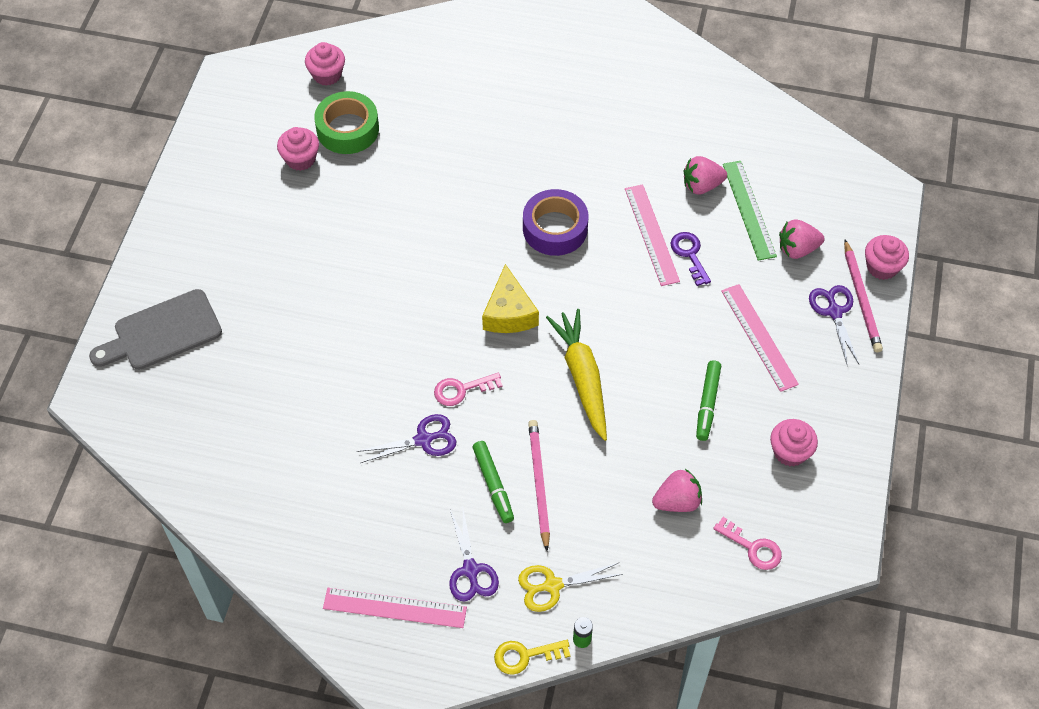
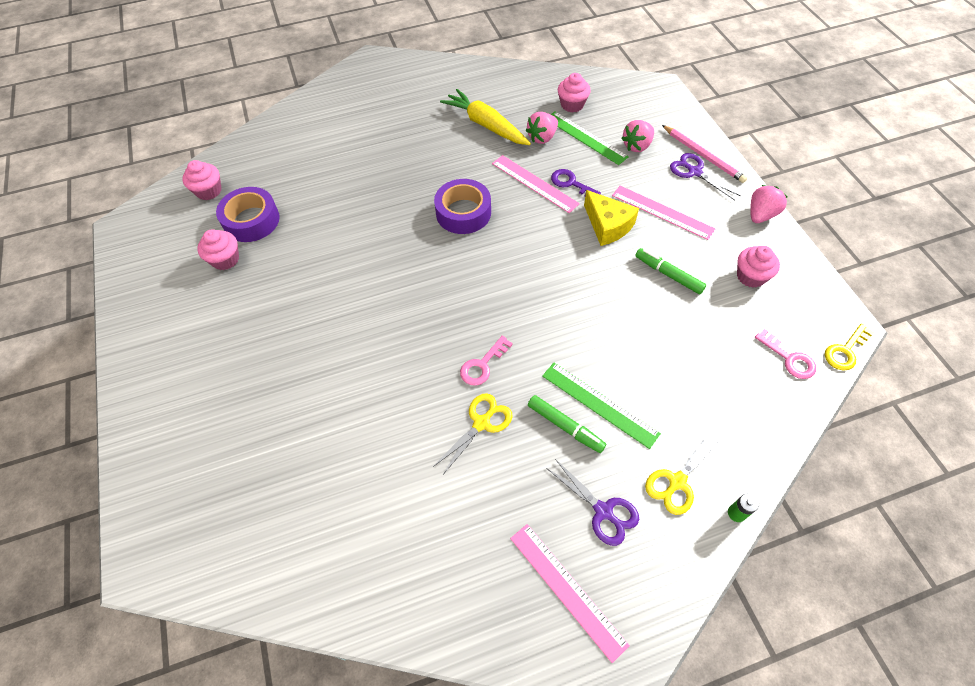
camera: 30 degrees left, 0 degrees up
grey cutting board [89,289,222,370] -> none
green tape [314,91,379,154] -> purple tape [216,187,280,242]
pink ruler [323,588,467,628] -> pink ruler turned 75 degrees clockwise [510,524,630,663]
purple scissors [356,414,457,463] -> yellow scissors [433,393,513,474]
yellow cheese [482,264,539,333] -> yellow cheese moved to [584,190,639,246]
yellow key [494,640,570,675] -> yellow key moved to [825,324,874,371]
pink pencil [528,420,550,551] -> green ruler [542,363,661,449]
yellow carrot [546,309,607,441] -> yellow carrot moved to [440,89,531,145]
pink strawberry [652,469,702,512] -> pink strawberry moved to [750,185,787,223]
green marker [696,360,721,441] -> green marker turned 150 degrees clockwise [635,248,706,294]
pink key [713,517,782,570] -> pink key turned 45 degrees clockwise [755,329,816,379]
pink cupcake [865,235,909,280] -> pink cupcake moved to [558,73,591,113]

